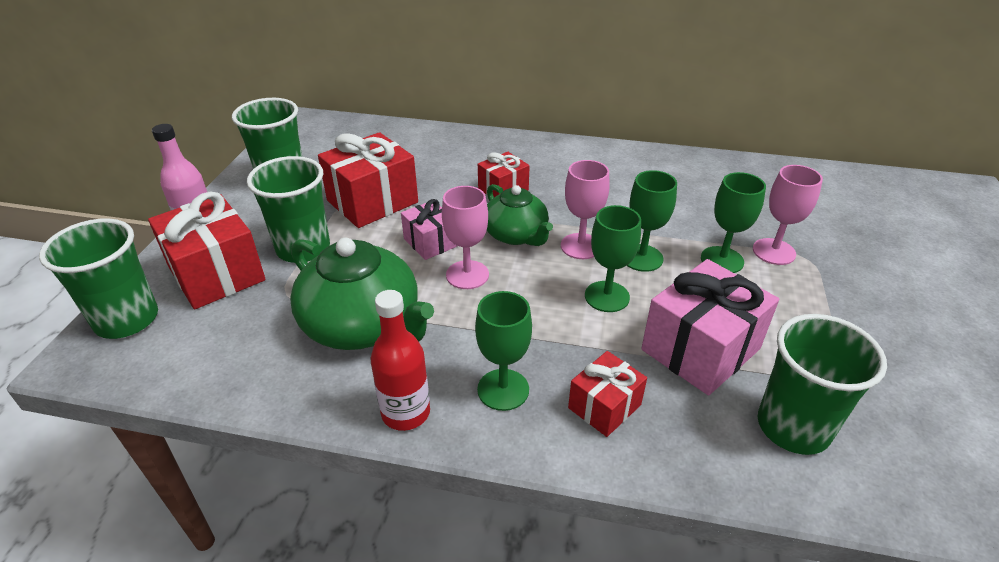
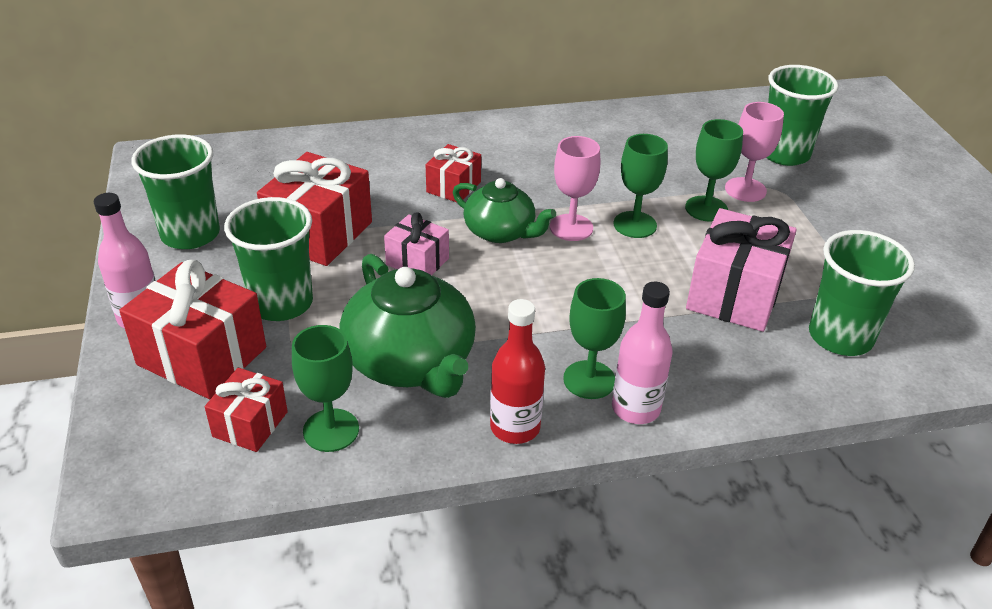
camera: 25 degrees left, 0 degrees up
green cup [39,218,158,339] -> green cup moved to [766,65,838,166]
green teapot [290,237,434,350] -> green teapot turned 45 degrees clockwise [339,254,476,398]
pink goblet [442,186,489,289] -> none
red gift [568,351,647,437] -> red gift moved to [205,368,288,452]
green goblet [585,205,641,312] -> green goblet moved to [292,325,359,452]
none -> pink bottle [612,282,673,424]

